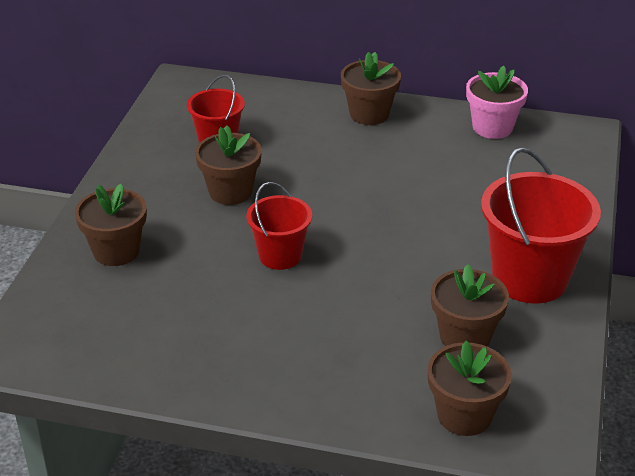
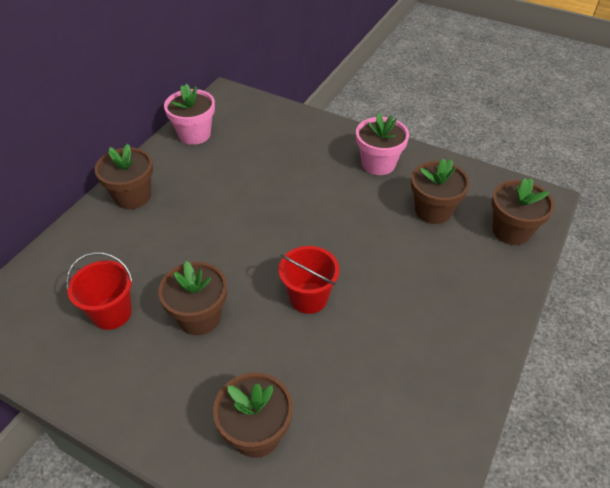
camera: 75 degrees left, 10 degrees up
red bucket [481,147,601,304] -> pink flower pot [356,113,409,175]

